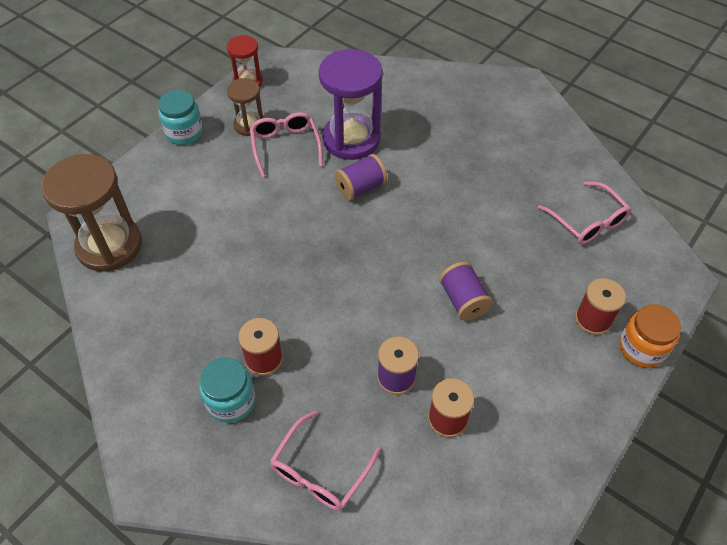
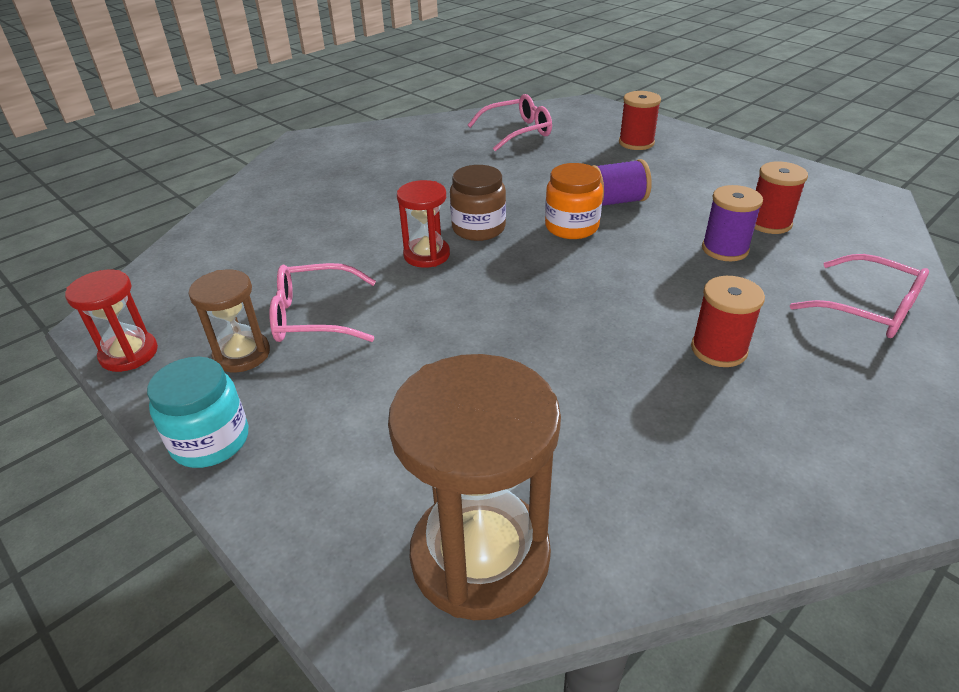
camera: 80 degrees left, 15 degrees down
turquoise jar [199,357,256,423] -> none
purple hourglass [319,49,383,160] -> none
purple spool [334,154,387,201] -> red hourglass [397,180,450,268]
orange jar [619,304,681,368] -> orange jar moved to [545,163,603,239]
none -> brown jar [450,165,506,241]

